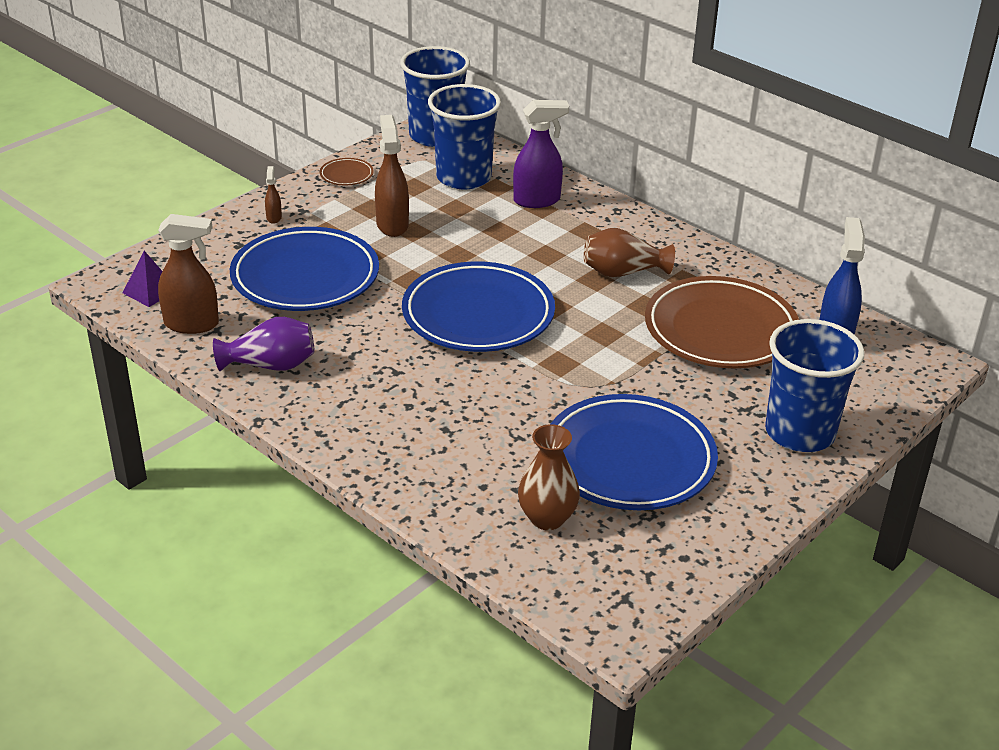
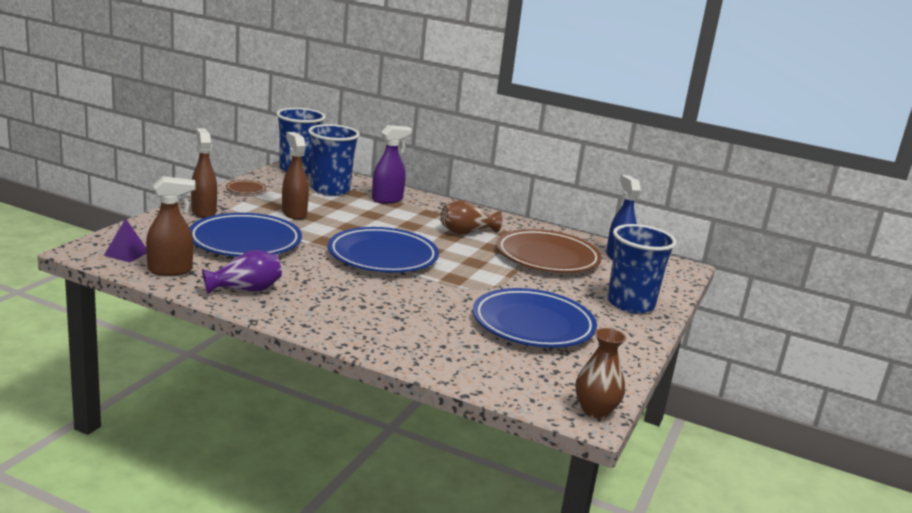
camera: 20 degrees left, 15 degrees down
brown spray bottle [265,166,282,224] -> brown spray bottle [191,128,217,218], size x2.09
brown vase [518,424,580,530] -> brown vase moved to [575,328,626,419]

